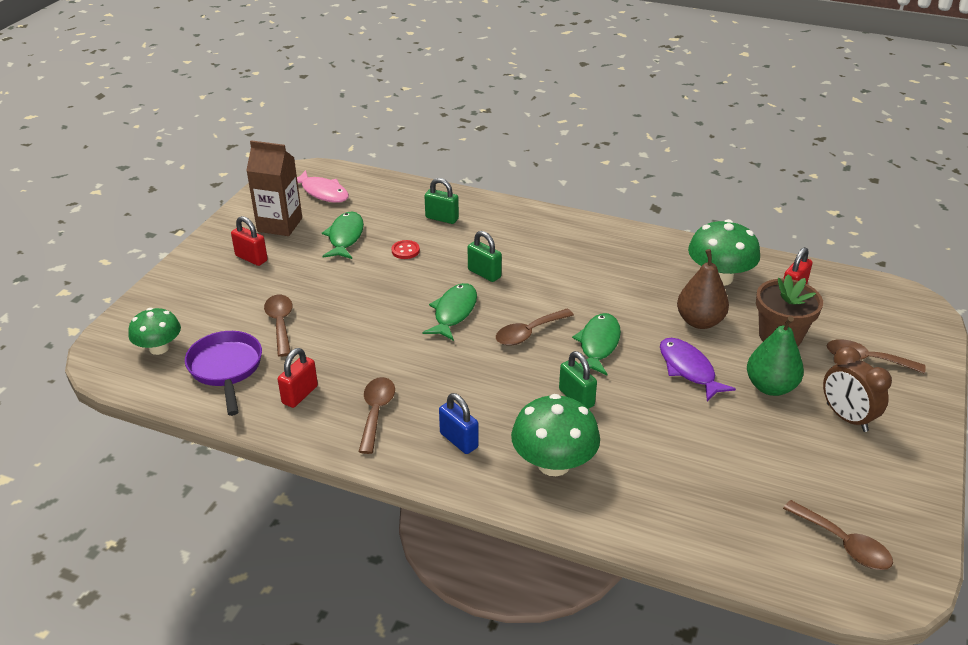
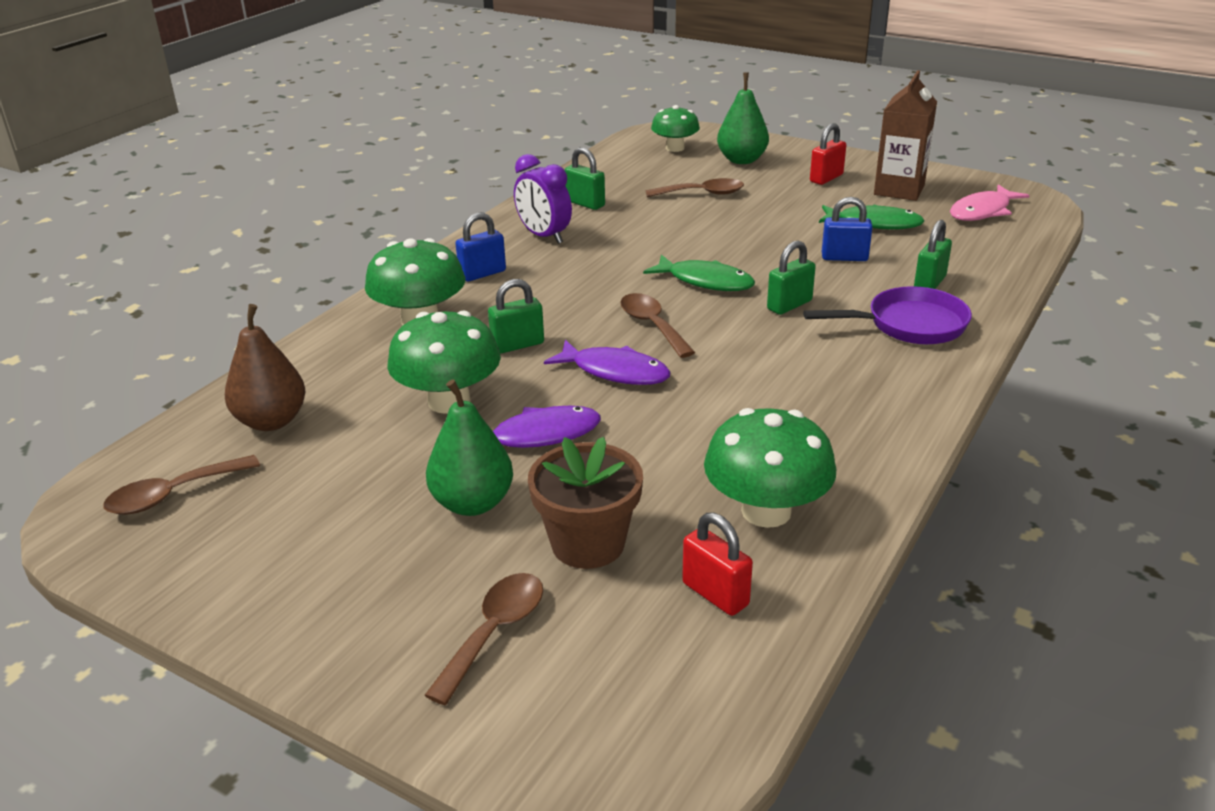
camera: 100 degrees right, 5 degrees down
purple pan [185,331,262,416] -> purple pan moved to [803,286,972,344]
red padlock [278,348,318,408] -> green padlock [565,147,605,210]
brown spoon [359,377,395,454] -> purple clock [514,154,572,244]
red button [392,240,420,259] -> blue padlock [822,197,873,261]
green fish [572,313,621,375] -> purple fish [544,340,671,385]
brown pear [677,249,729,329] -> brown pear moved to [225,304,305,431]
brown clock [823,346,892,432] -> none
none -> green mushroom [387,310,501,414]
none -> green pear [717,72,769,164]

